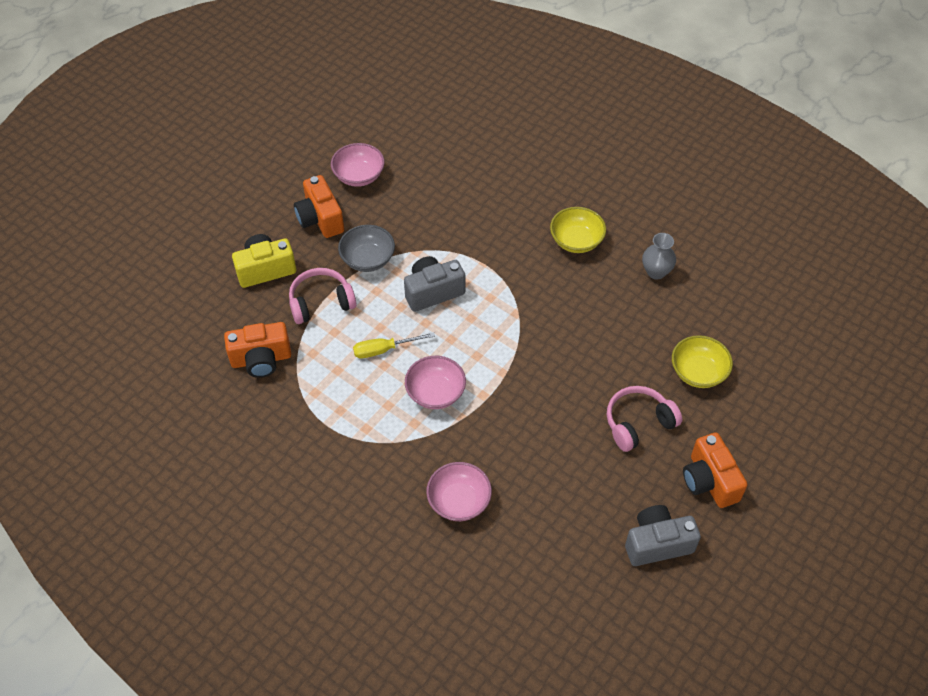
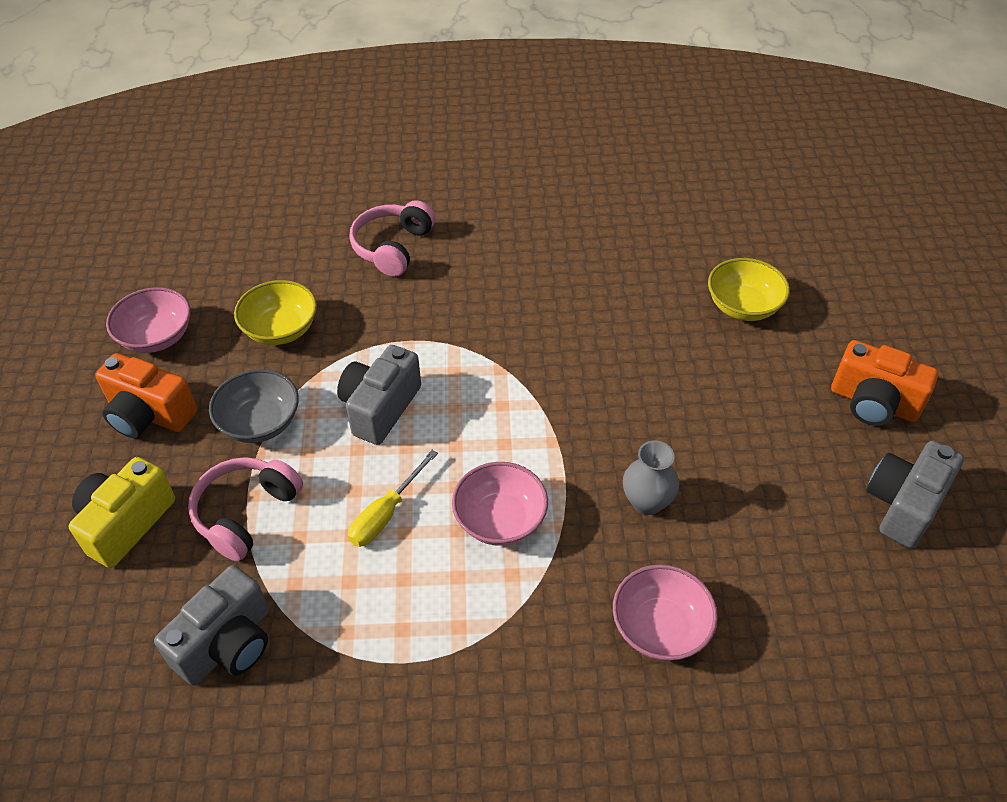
camera: 40 degrees left, 5 degrees down
orange camera [224,322,291,378] -> grey camera [154,565,269,685]
yellow bowl [550,207,606,253] -> yellow bowl moved to [234,280,317,345]
pink headphones [607,386,682,452] -> pink headphones moved to [349,200,435,277]
grey vase [642,233,676,280] -> grey vase moved to [623,440,679,515]

